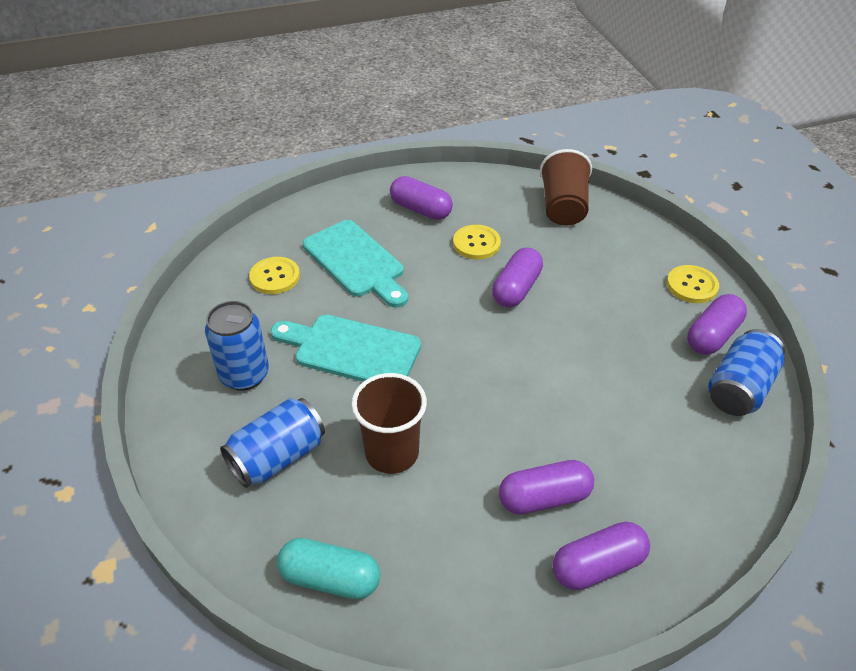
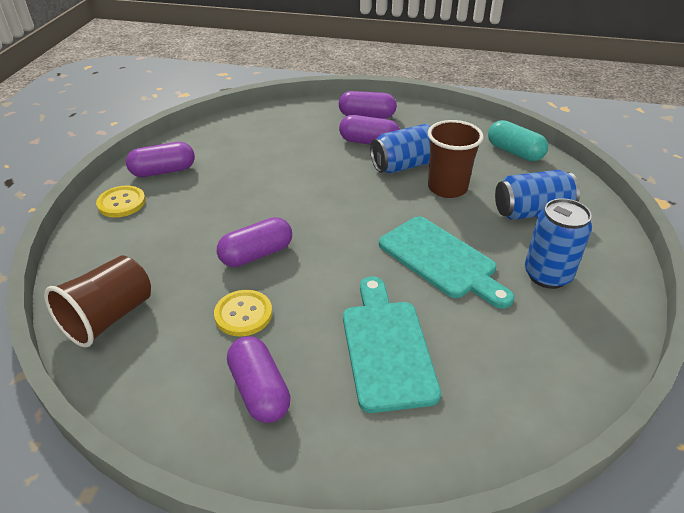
camera: 150 degrees left, 5 degrees down
yellow button [249,257,300,294] -> none
blue can [708,329,785,416] -> blue can moved to [370,124,431,173]

